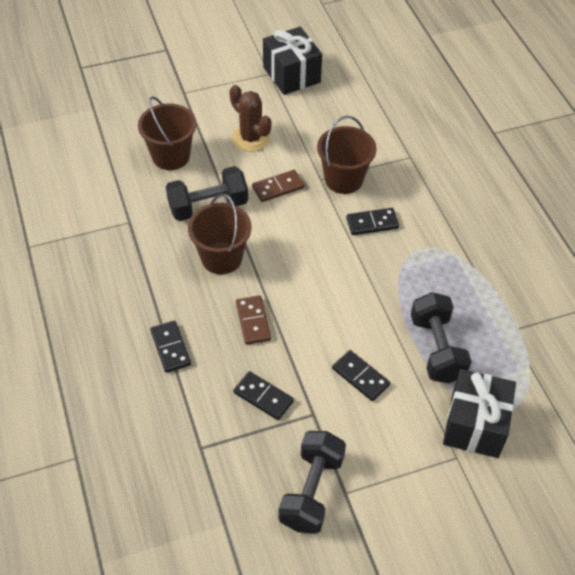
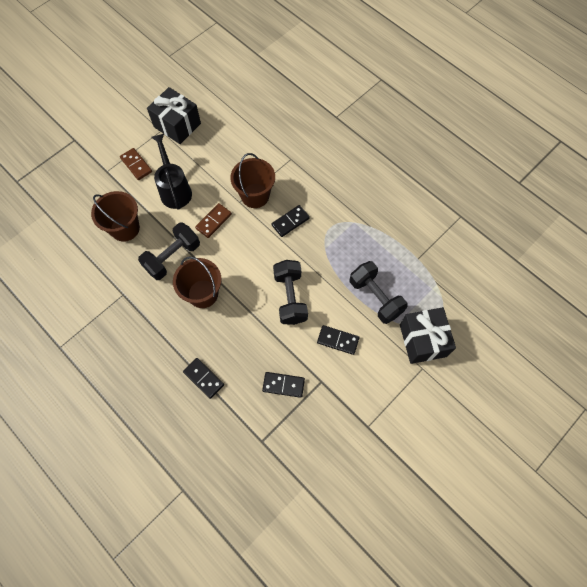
camera: 25 degrees left, 15 degrees up
brown cactus [229,85,272,152] -> black watering can [151,134,192,210]
brown domino [236,295,271,345] -> brown domino moved to [120,148,152,180]
black dumbbell [279,431,346,534] -> black dumbbell moved to [273,260,308,325]

